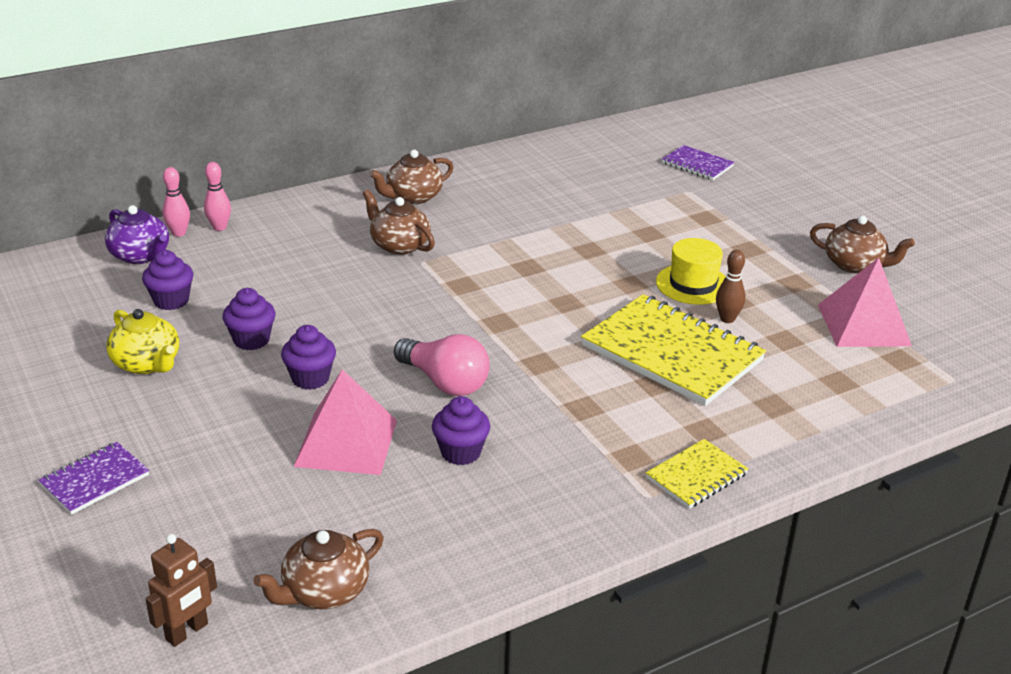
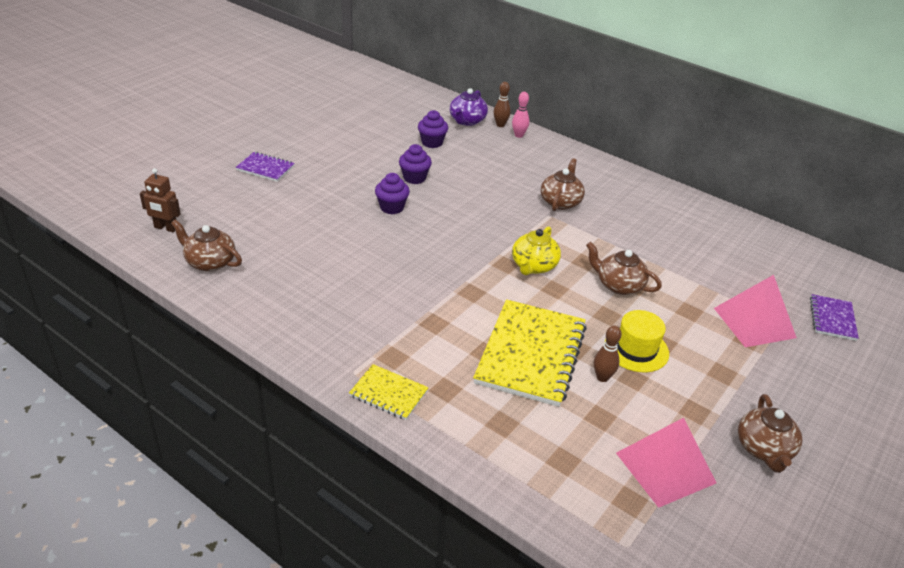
camera: 65 degrees right, 5 degrees up
yellow teapot [106,309,179,374] -> yellow teapot moved to [512,226,561,275]
pink bowling pin [162,167,190,237] -> brown bowling pin [494,82,511,127]
pink pyramid [293,369,397,475] -> pink pyramid moved to [714,275,797,347]
brown teapot [369,150,454,204] -> brown teapot moved to [586,242,662,295]
pink light bulb [394,334,490,396] -> none
purple cupcake [432,396,490,465] -> none

